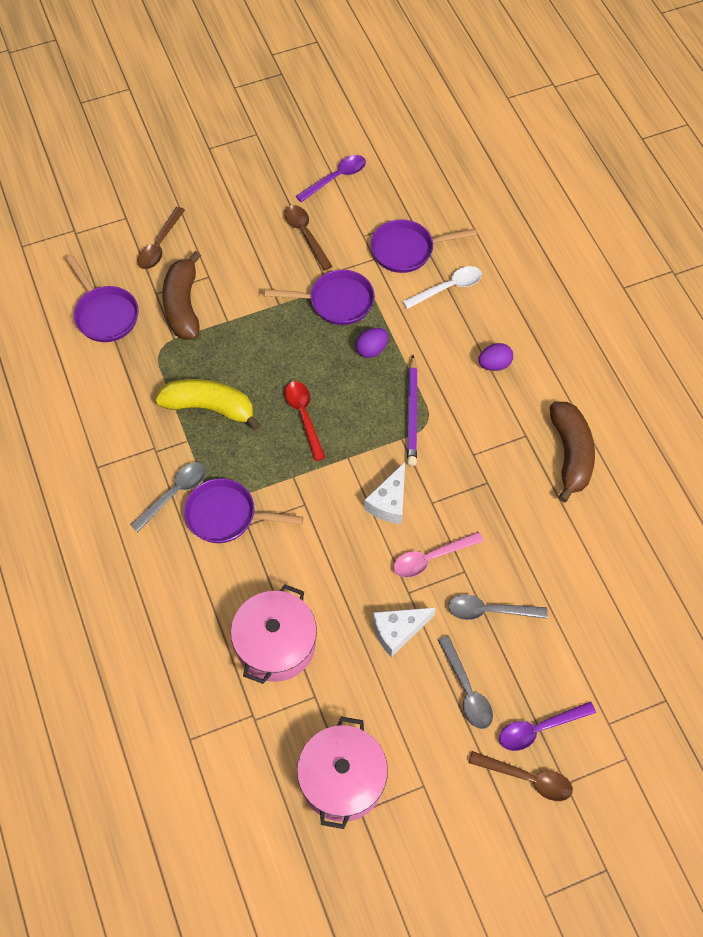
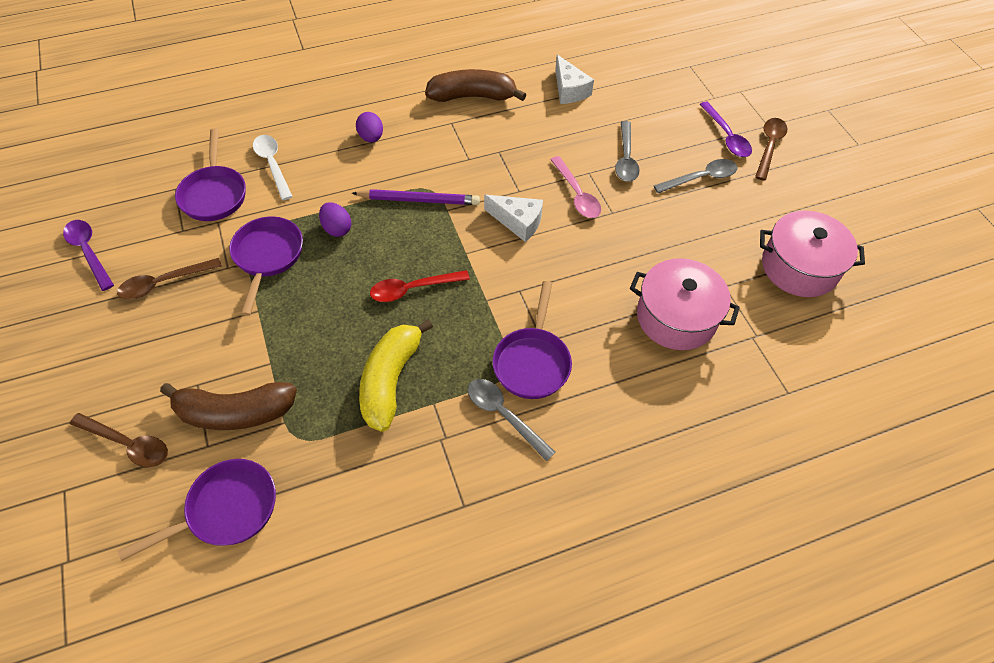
camera: 90 degrees left, 5 degrees down
white cheese [373,608,436,657] -> white cheese moved to [555,54,594,104]

